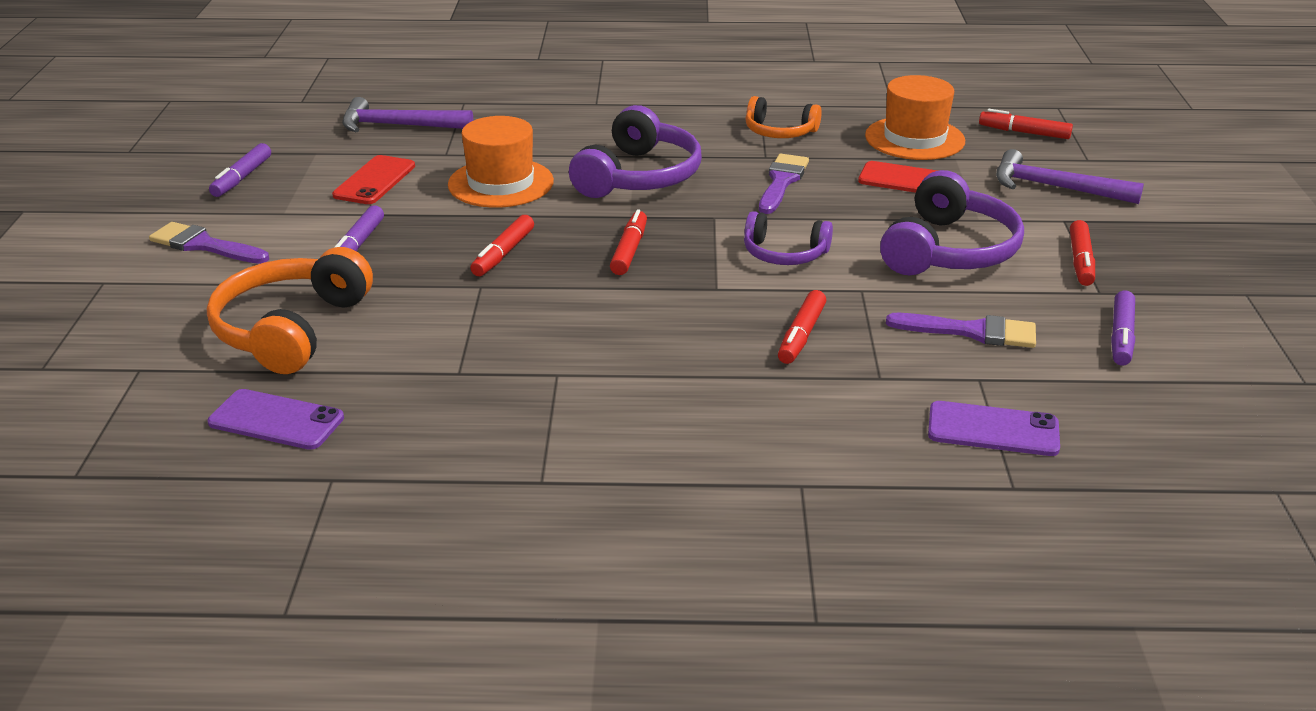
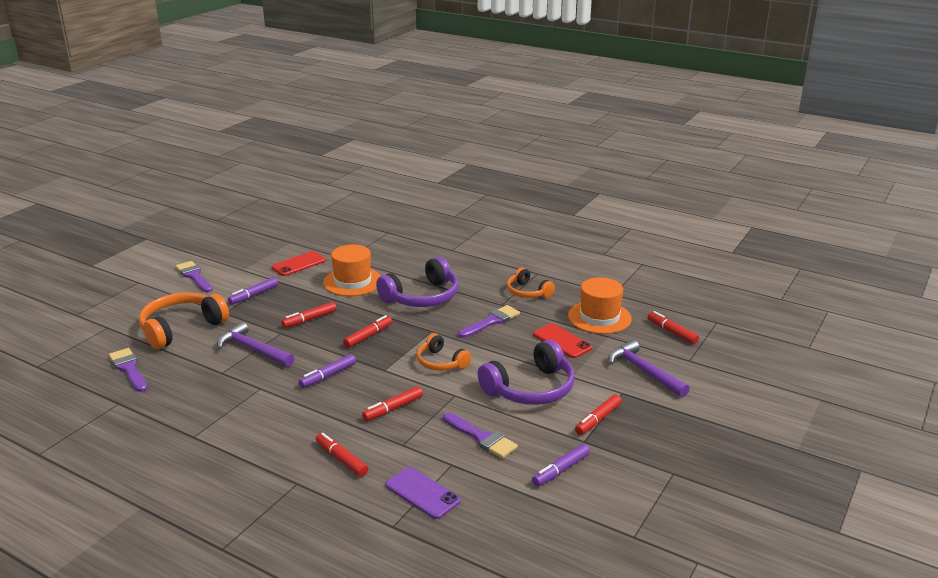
camera: 30 degrees right, 5 degrees down
purple phone [208,389,344,450] -> purple brush [109,348,147,392]
purple marker [209,143,271,197] -> purple marker moved to [299,354,356,388]
purple hammer [342,97,473,132] -> purple hammer moved to [217,322,295,367]
purple headphones [744,211,833,265] -> orange headphones [417,333,471,371]
none -> red marker [316,433,368,477]

